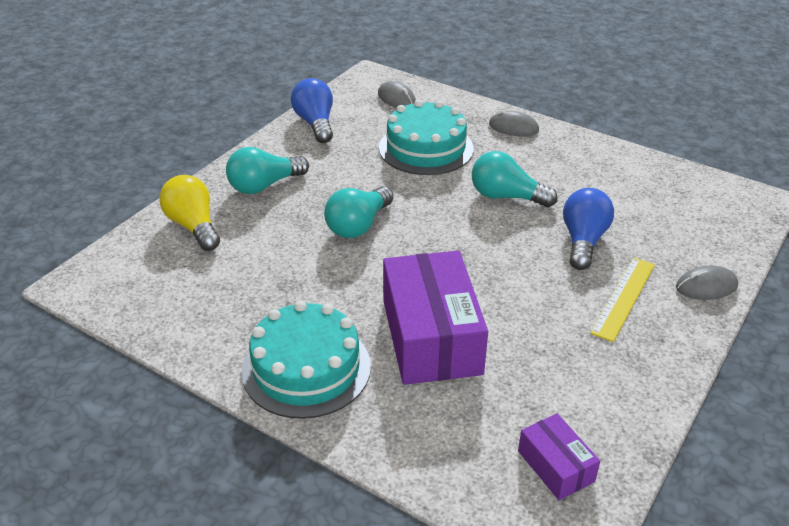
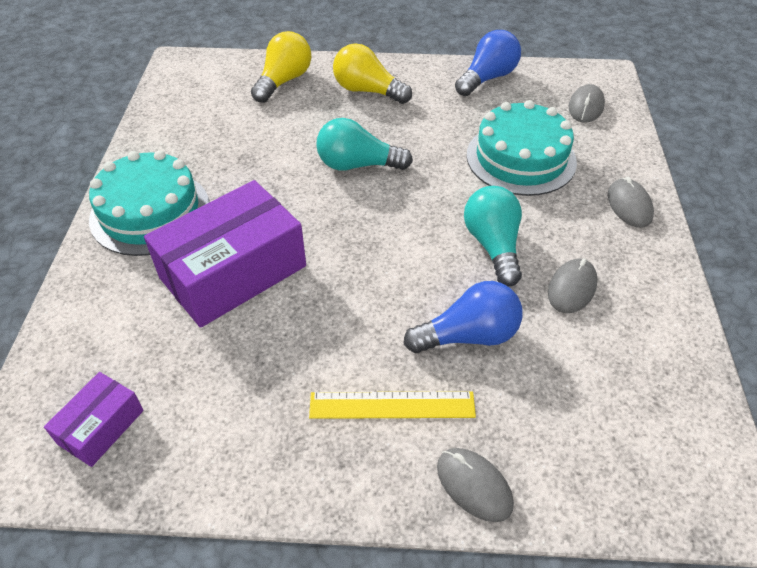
camera: 60 degrees right, 10 degrees up
turquoise light bulb [226,147,309,194] -> yellow light bulb [333,43,412,104]
none -> grey mouse [548,258,598,313]

